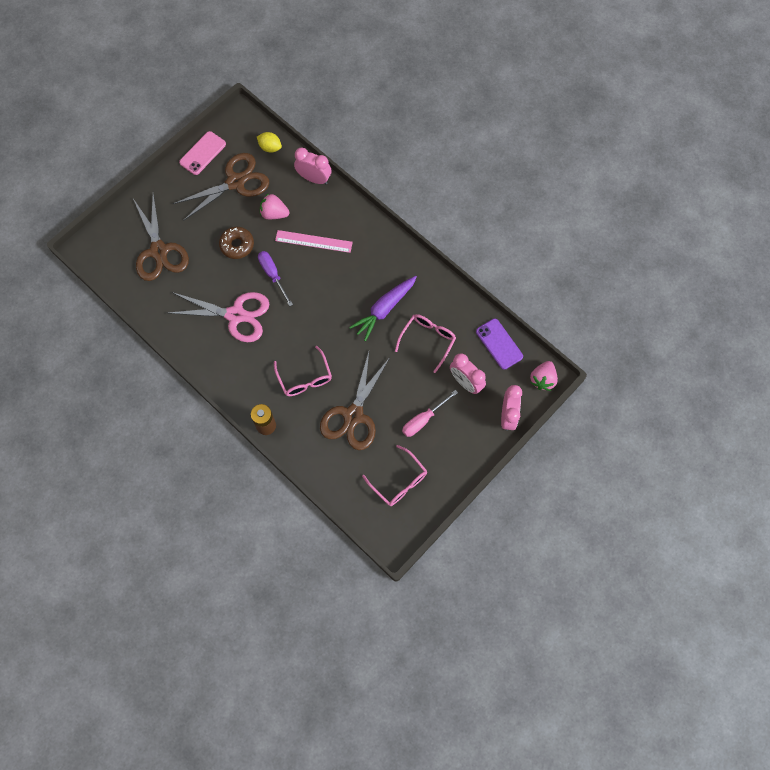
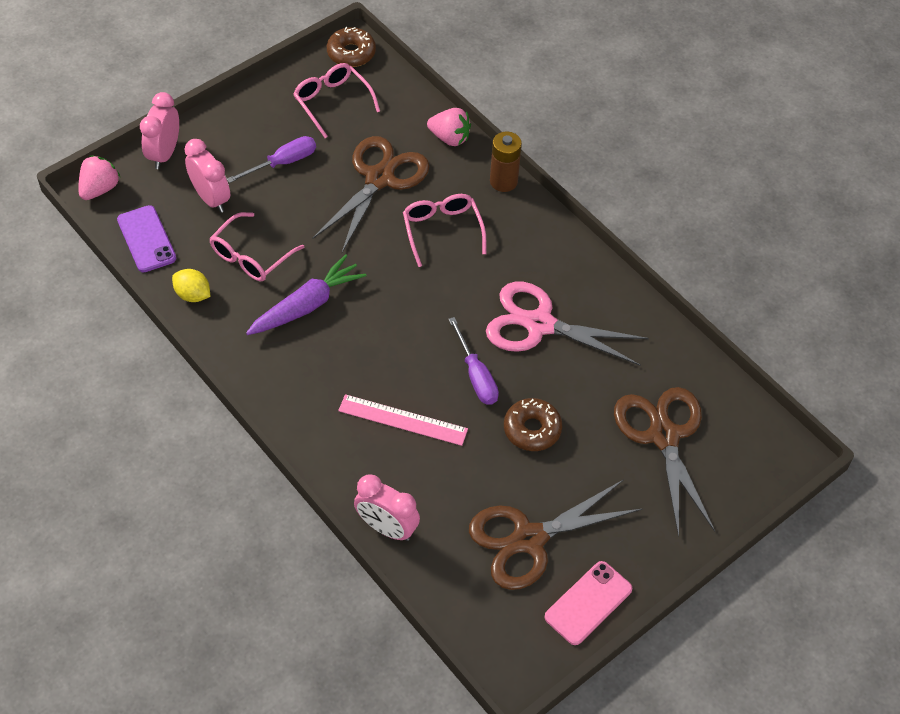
camera: 175 degrees left, 15 degrees down
yellow lemon [257,132,282,153] -> yellow lemon moved to [172,269,210,302]
pink strawberry [260,193,290,219] -> pink strawberry moved to [427,108,471,146]
pink screwdriver [402,390,458,437] -> purple screwdriver [227,136,316,183]
none -> brown donut [327,27,376,67]

